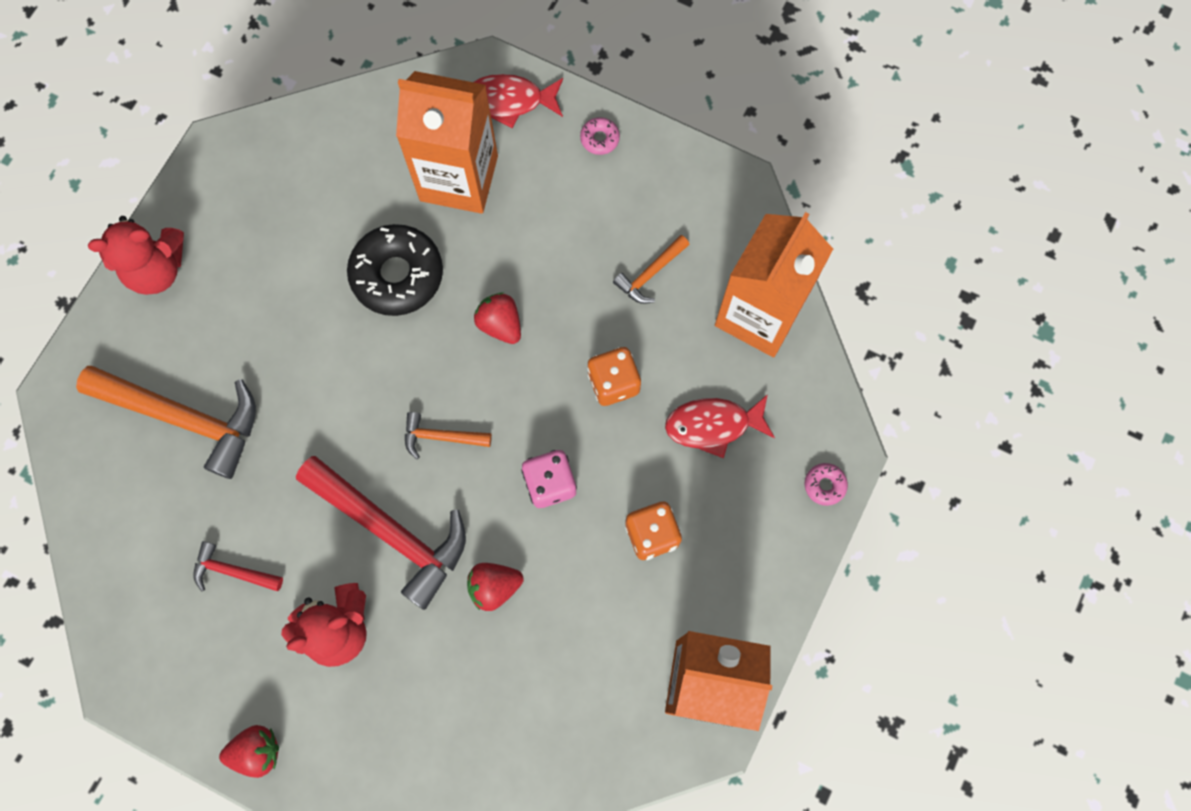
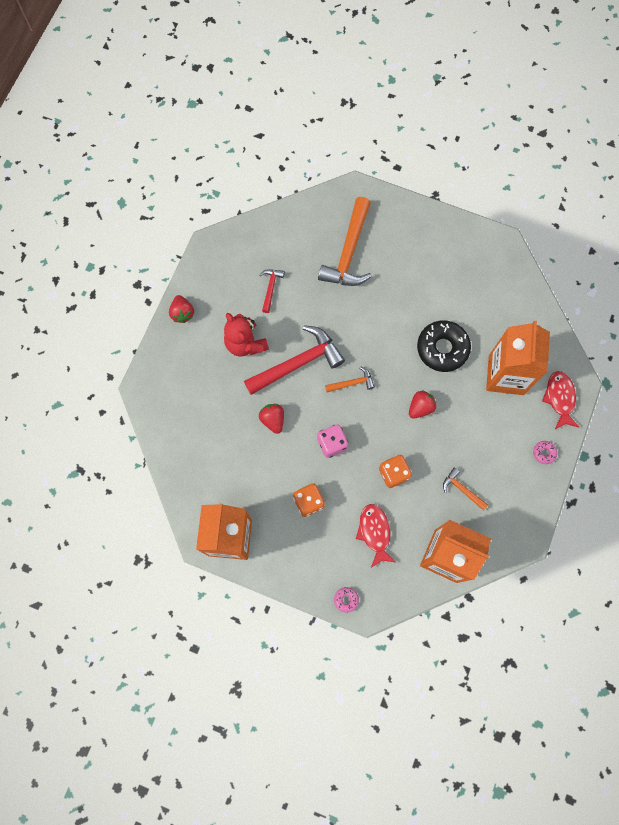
camera: 85 degrees right, 0 degrees up
red teddy bear [88,216,184,295] -> none
red hammer [296,456,466,610] -> red hammer turned 150 degrees counterclockwise [244,325,345,395]
orange hammer [405,412,492,459] -> orange hammer turned 75 degrees clockwise [325,366,375,392]

